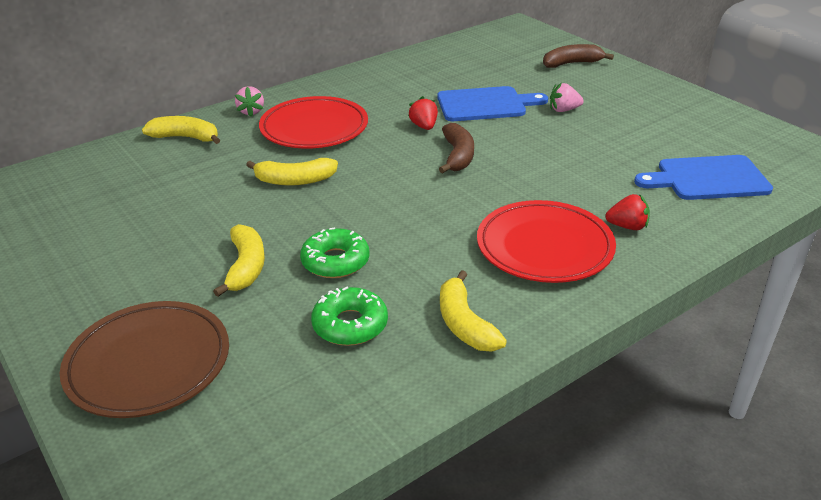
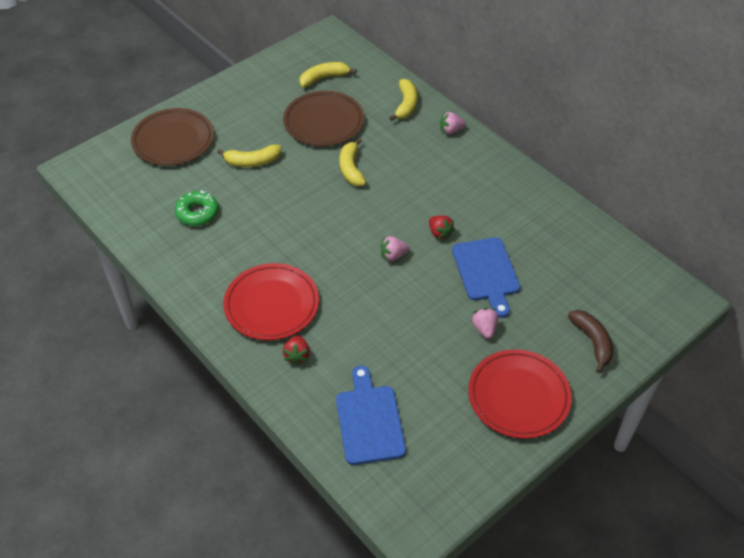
camera: 85 degrees right, 15 degrees up
red plate [259,96,368,149] -> red plate moved to [468,349,572,439]
green donut [300,227,370,278] -> none
red strawberry [408,96,438,130] -> red strawberry turned 75 degrees clockwise [429,216,455,240]
brown banana [439,123,474,174] -> pink strawberry [380,236,409,262]
yellow banana [440,270,507,352] -> yellow banana moved to [299,62,357,87]
none -> brown plate [283,91,364,146]

